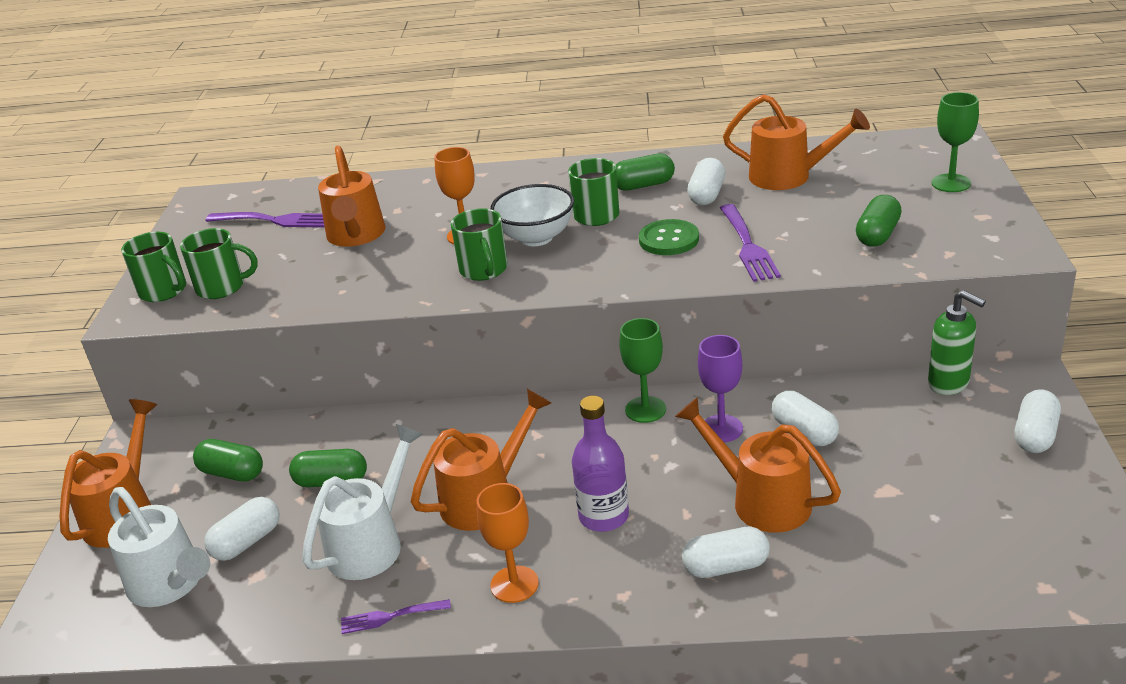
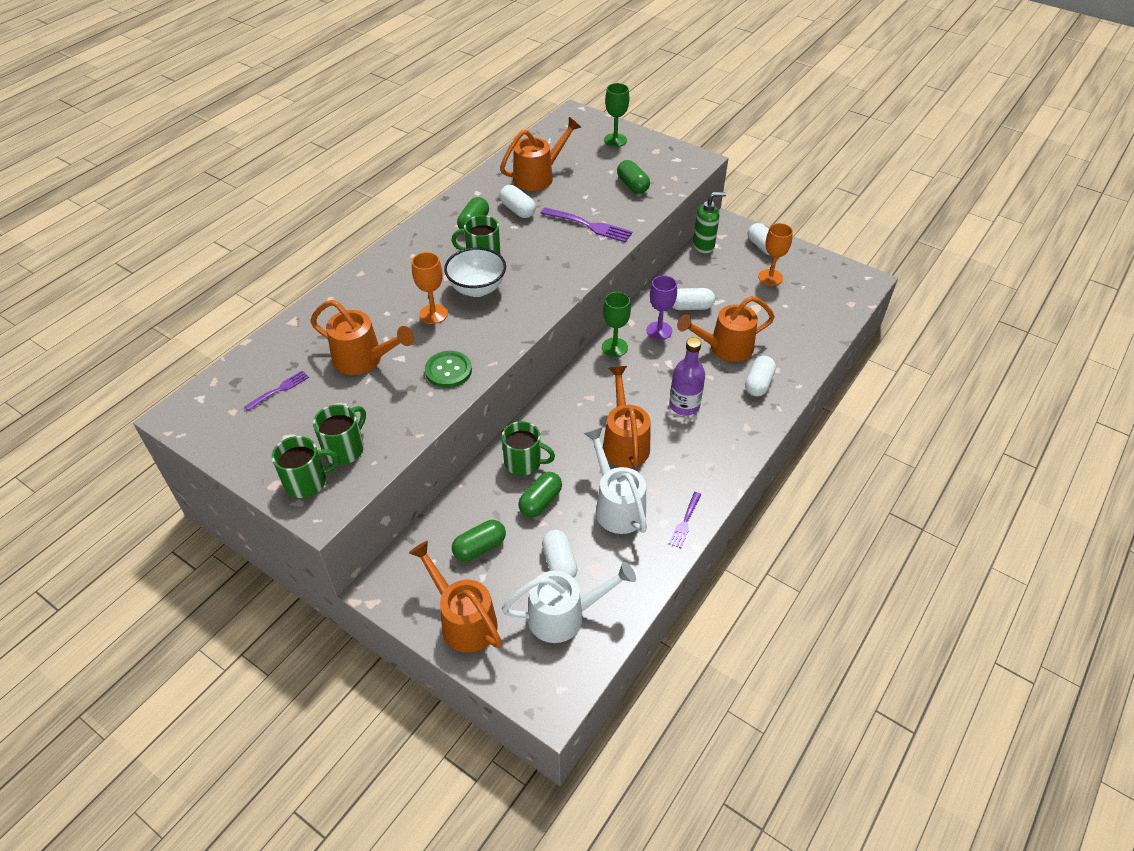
camera: 60 degrees left, 15 degrees up
purple fork [206,212,325,227] -> purple fork [244,371,309,411], size x0.60
green mug [451,208,508,281] -> green mug moved to [502,421,555,476]
orange goblet [477,483,539,603] -> orange goblet moved to [758,223,793,286]
green button [639,219,699,255] -> green button moved to [425,351,472,388]

